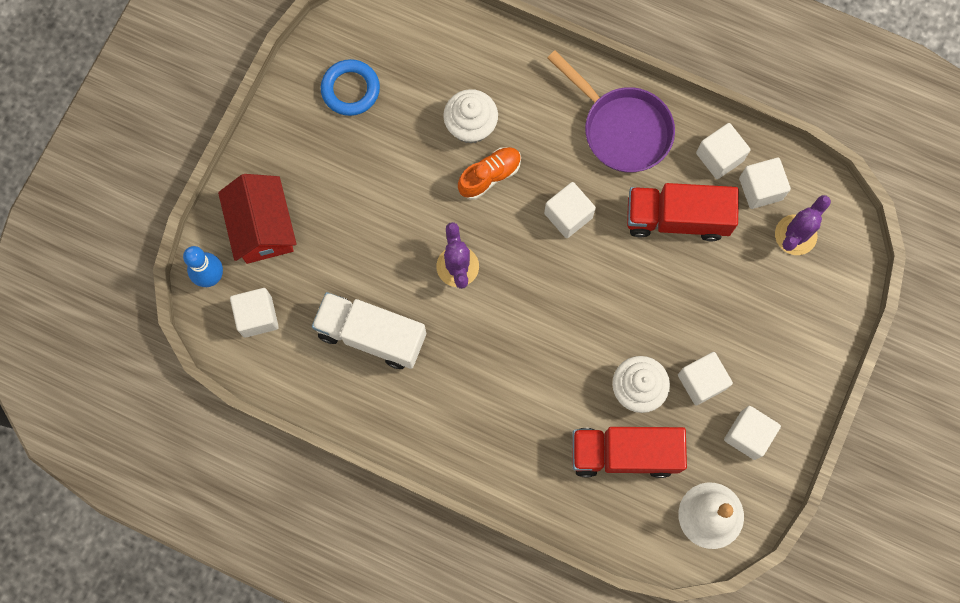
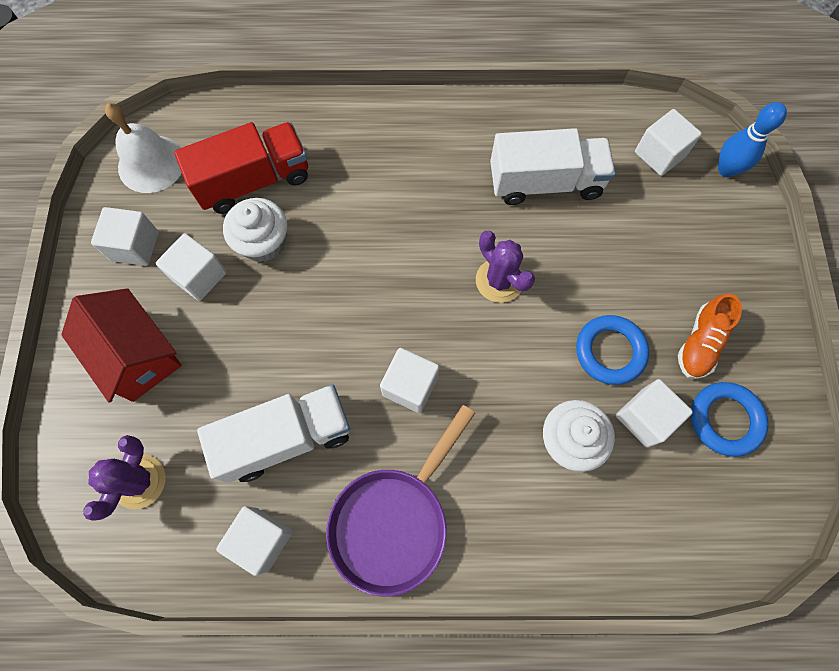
camera: 155 degrees right, 5 degrees down
red house [218,174,296,264] -> red house moved to [61,288,182,403]
orange shoe [458,147,521,200] -> orange shoe moved to [678,294,742,379]
purple pan [547,51,675,173] -> purple pan turned 75 degrees counterclockwise [326,405,475,596]
red truck [627,183,739,241] -> white truck [197,384,350,483]
white cube [739,158,791,209] -> white cube moved to [616,379,693,448]
none -> blue ring [576,315,649,385]

